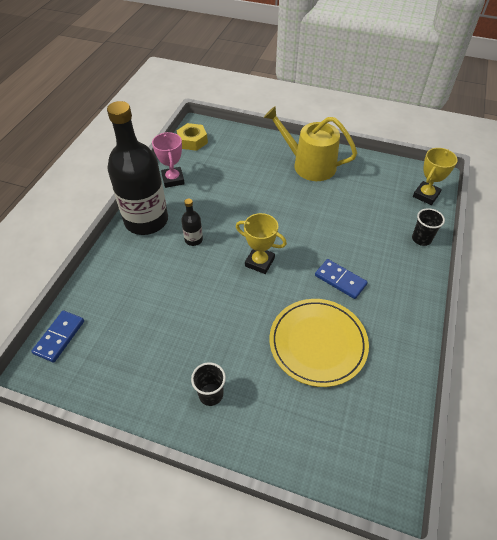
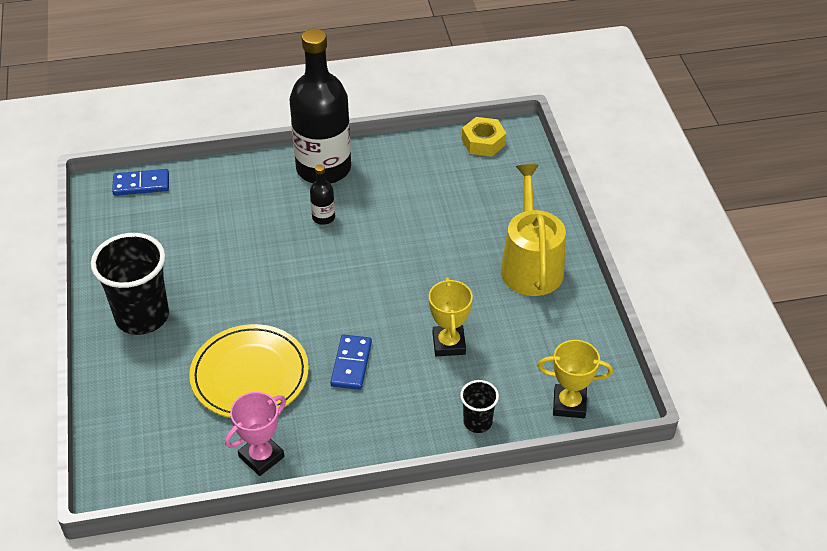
camera: 60 degrees right, 5 degrees down
pink trophy [152,132,185,188] -> pink trophy moved to [225,392,286,476]
black cup [191,362,226,406] -> black cup [91,233,169,335], size x2.01
yellow trophy [236,213,287,274] -> yellow trophy moved to [429,278,473,356]

